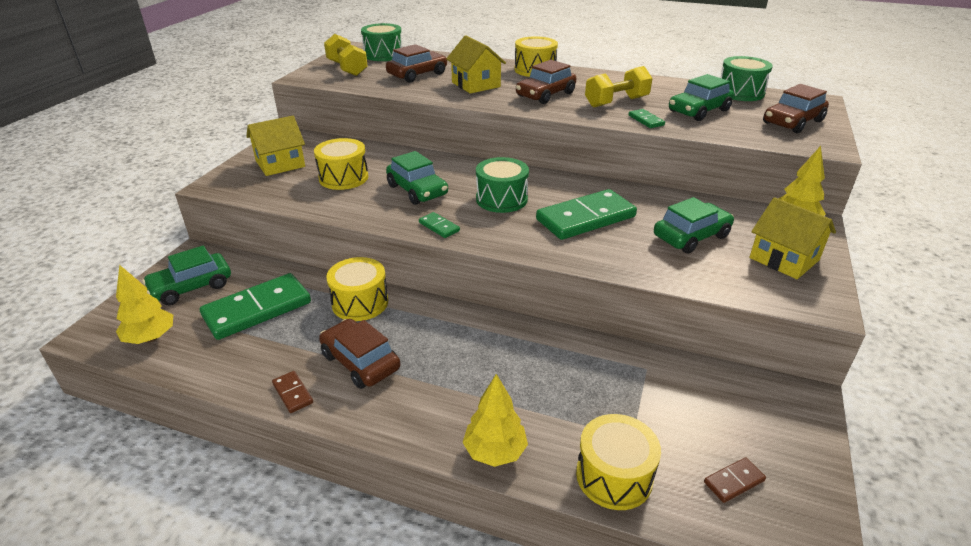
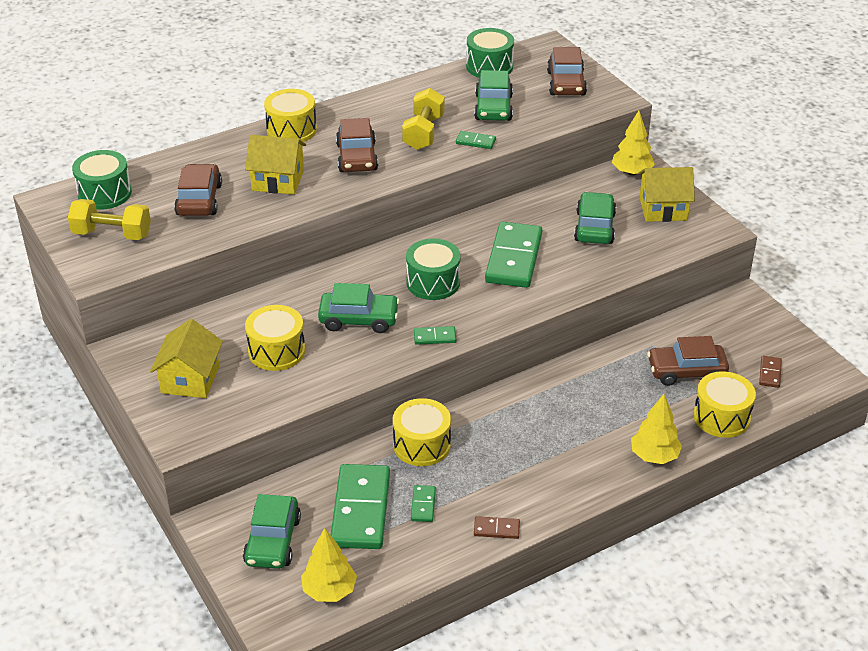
camera: 50 degrees left, 5 degrees up
brown car [319,319,400,389] -> brown car moved to [647,336,729,386]
none -> green domino [411,485,436,522]

